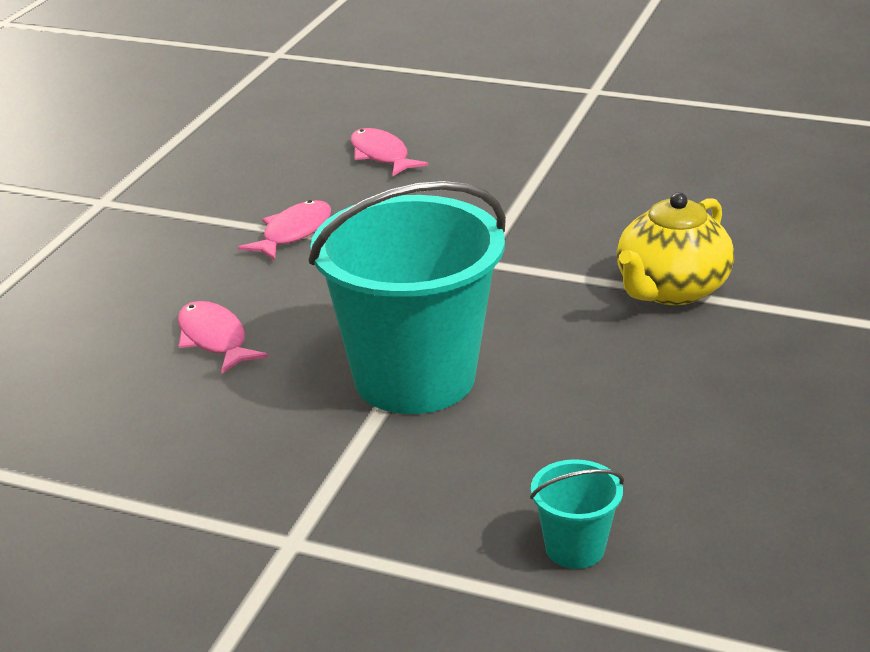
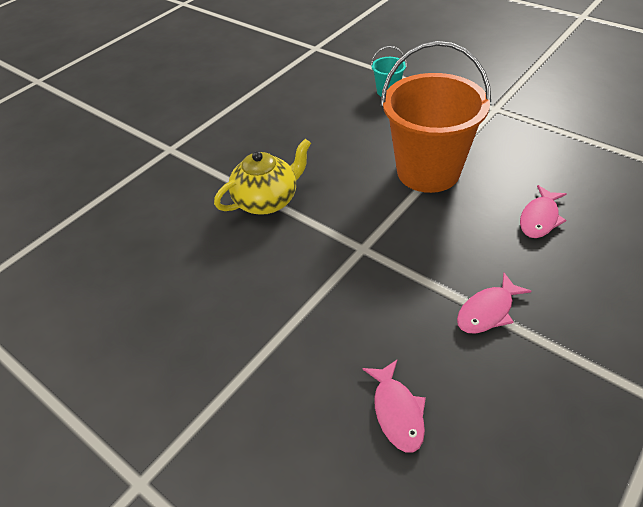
camera: 160 degrees left, 15 degrees up
pink fish [178,301,268,374] -> pink fish turned 45 degrees clockwise [520,185,567,238]
turquoise bucket [309,181,506,414] -> orange bucket [381,41,491,193]

